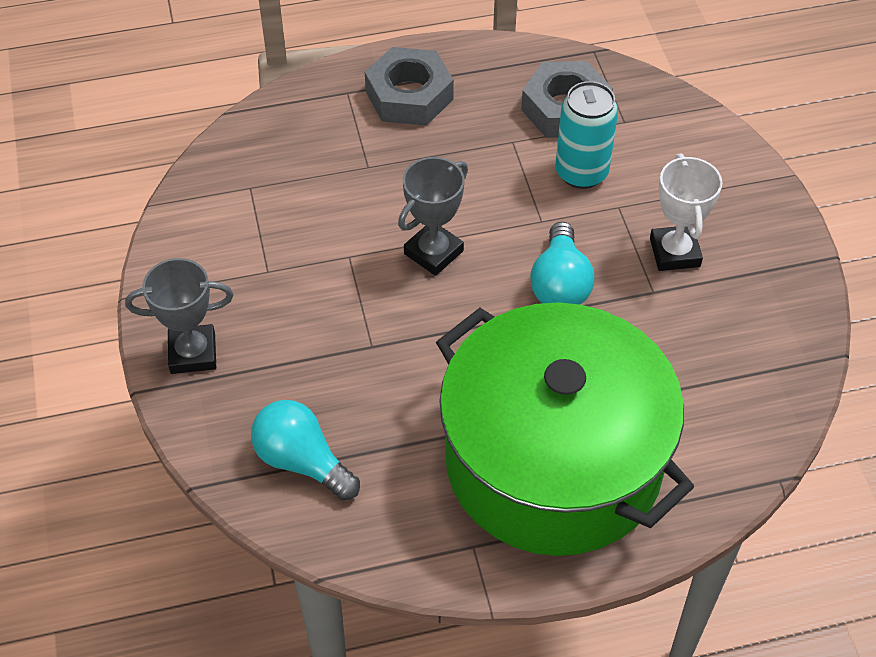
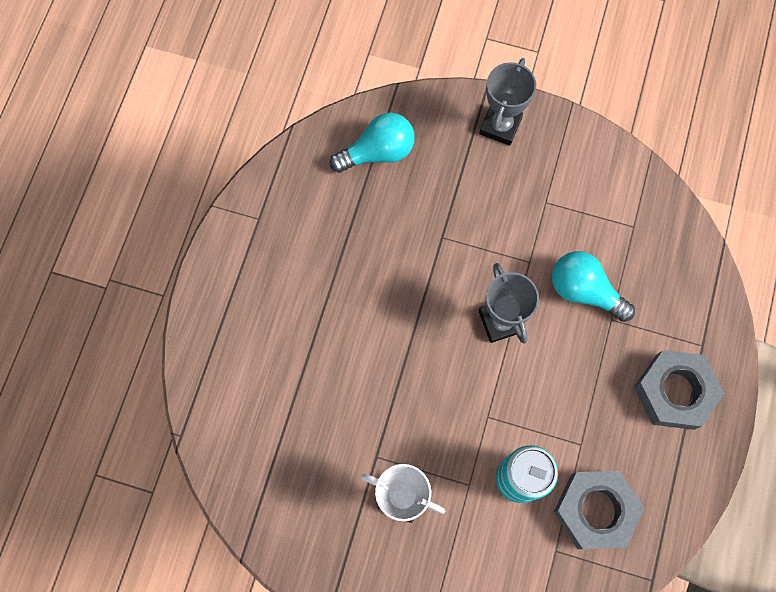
camera: 120 degrees right, 20 degrees up
green pot [436,302,694,556] -> none
turquoise light bulb [530,222,594,305] -> turquoise light bulb moved to [552,251,635,322]

